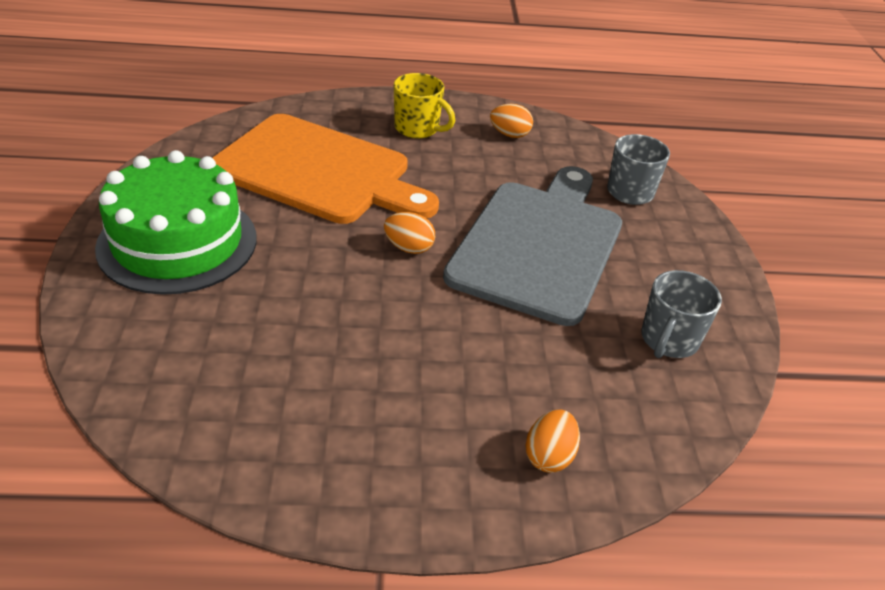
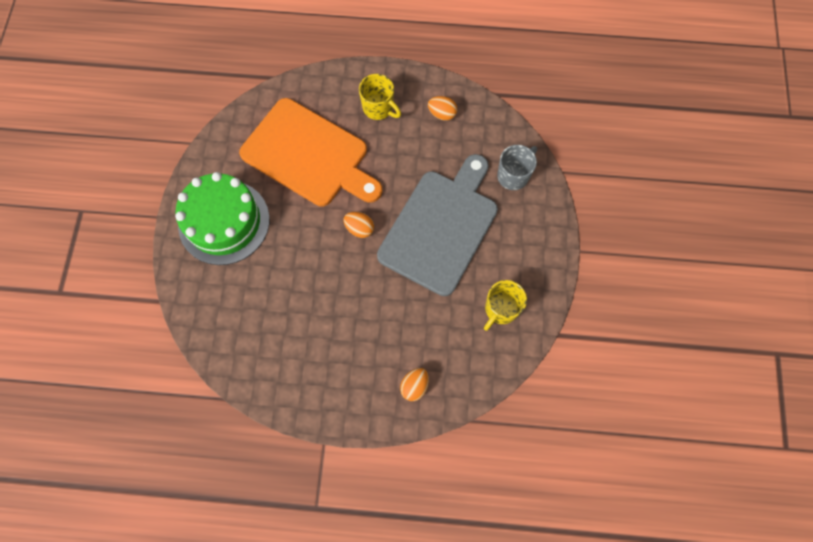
camera: 10 degrees right, 30 degrees up
grey mug [641,270,722,358] -> yellow mug [484,280,527,331]

